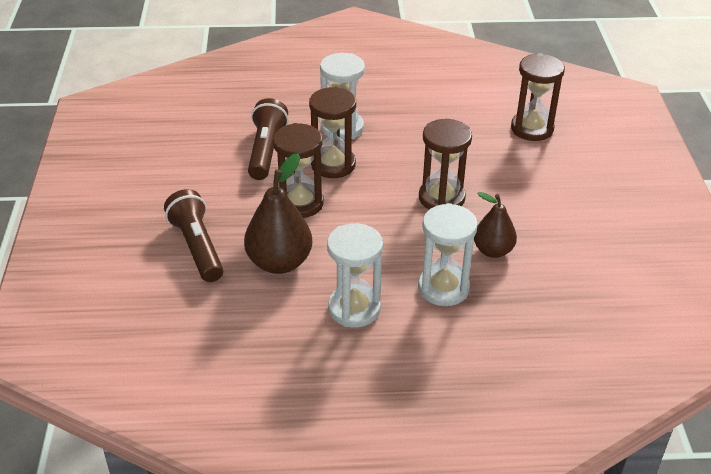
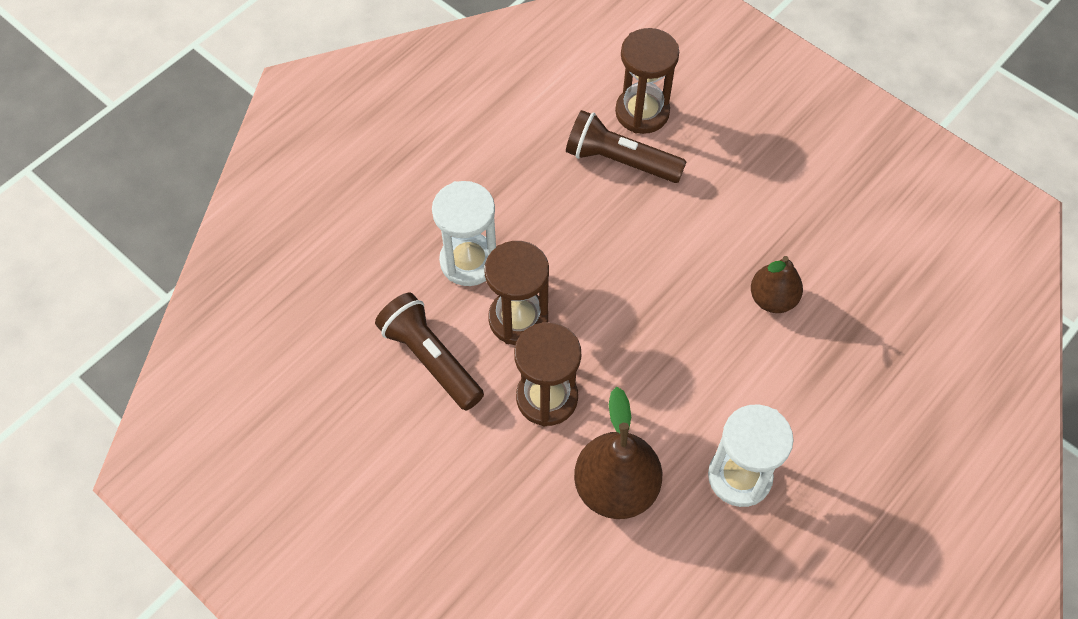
camera: 45 degrees left, 20 degrees up
brown flashlight [164,189,223,282] -> brown flashlight moved to [566,110,687,183]
white hourglass [418,203,478,306] -> none
brown hourglass [419,119,472,210] -> none

